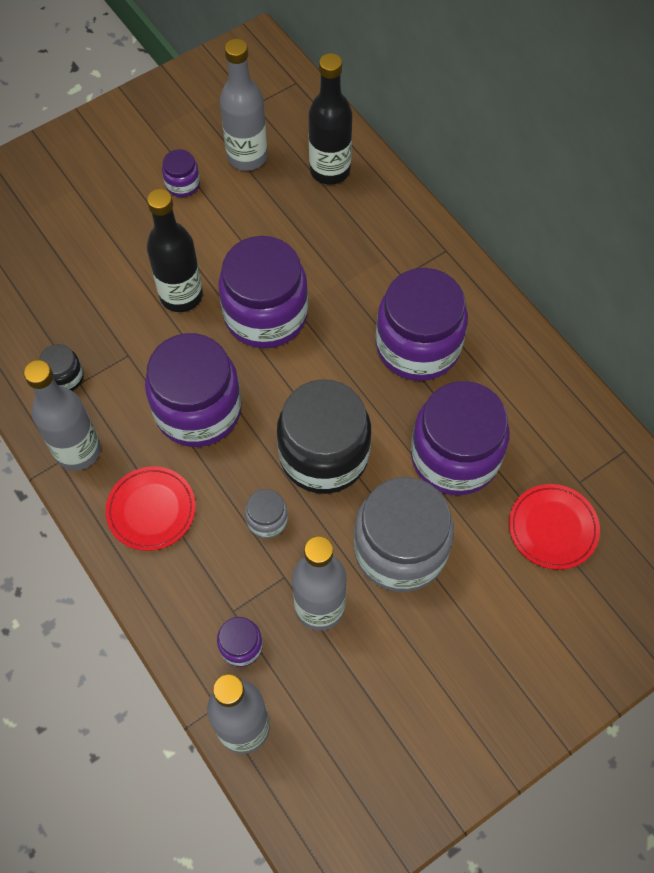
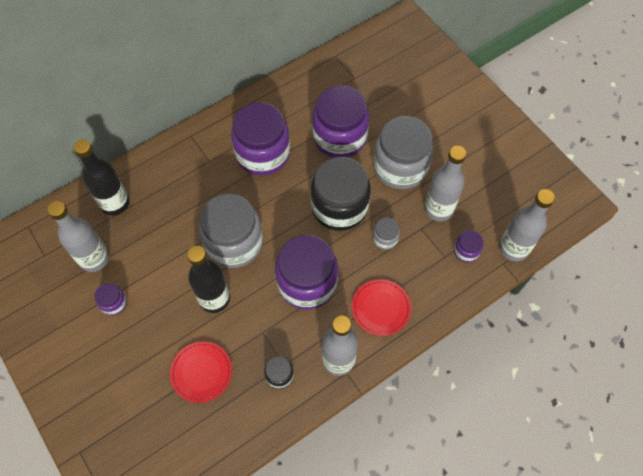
camera: 90 degrees left, 0 degrees up
purple jar [218,236,308,348] -> grey jar [199,194,263,268]
red plate [509,484,600,570] -> red plate moved to [170,341,232,403]

